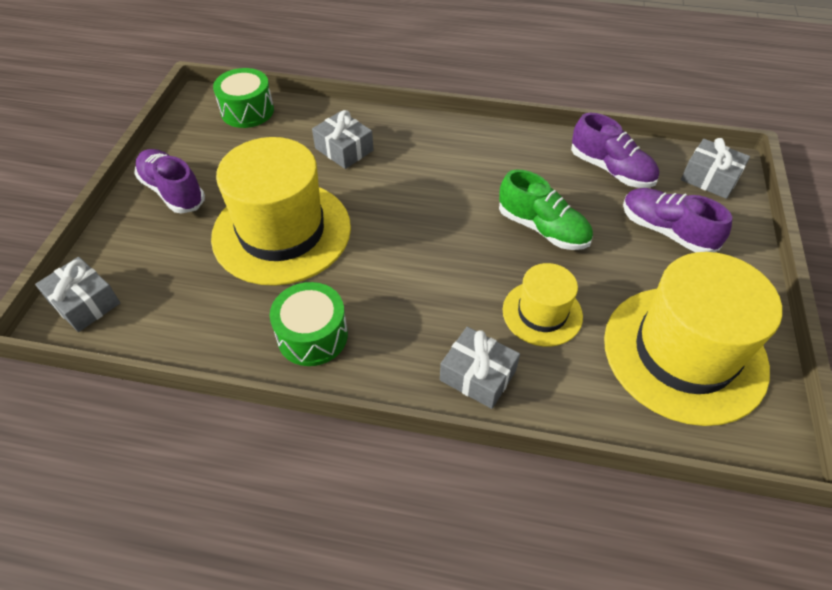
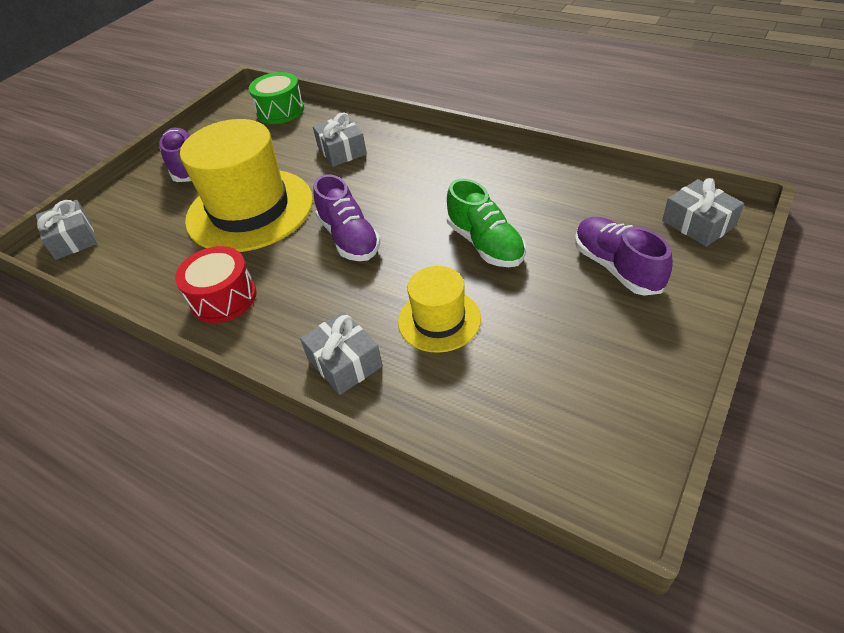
camera: 25 degrees right, 5 degrees down
green drum [270,282,348,366] -> red drum [175,246,257,323]
purple shoe [571,113,659,188] -> purple shoe moved to [313,174,381,261]
yellow hat [604,252,782,426] -> none

